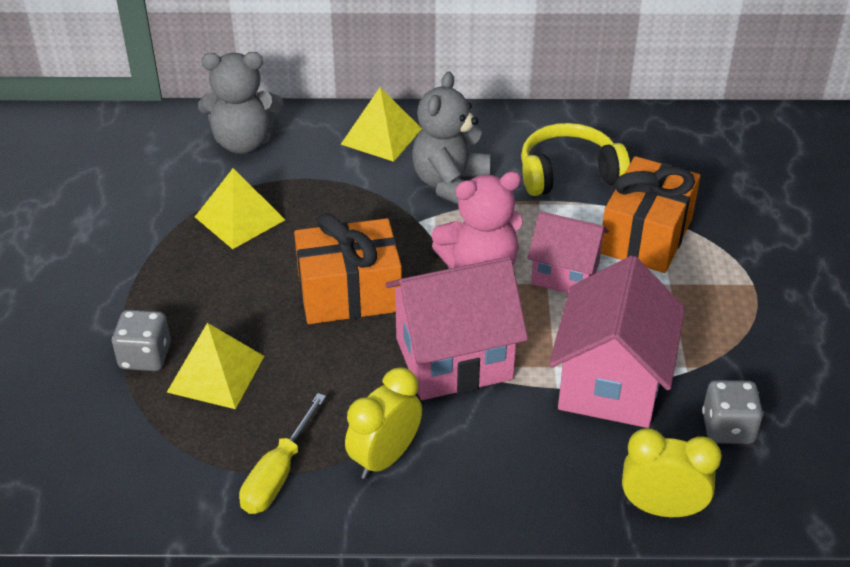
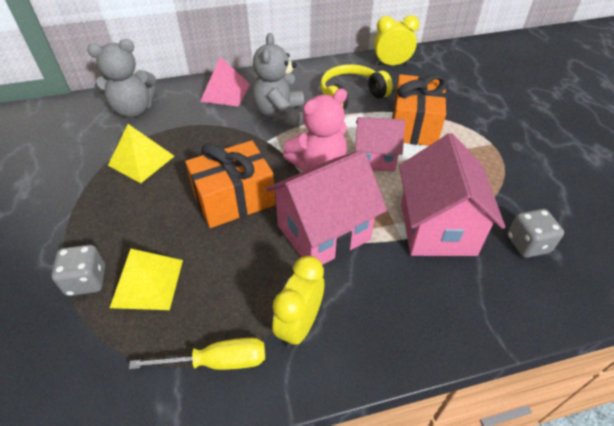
camera: 15 degrees left, 5 degrees up
yellow screwdriver [239,393,326,514] -> yellow screwdriver turned 105 degrees counterclockwise [129,338,265,370]
yellow pyramid [341,87,422,162] -> pink pyramid [200,57,250,107]
yellow clock [622,428,722,517] -> yellow clock moved to [374,15,419,66]

